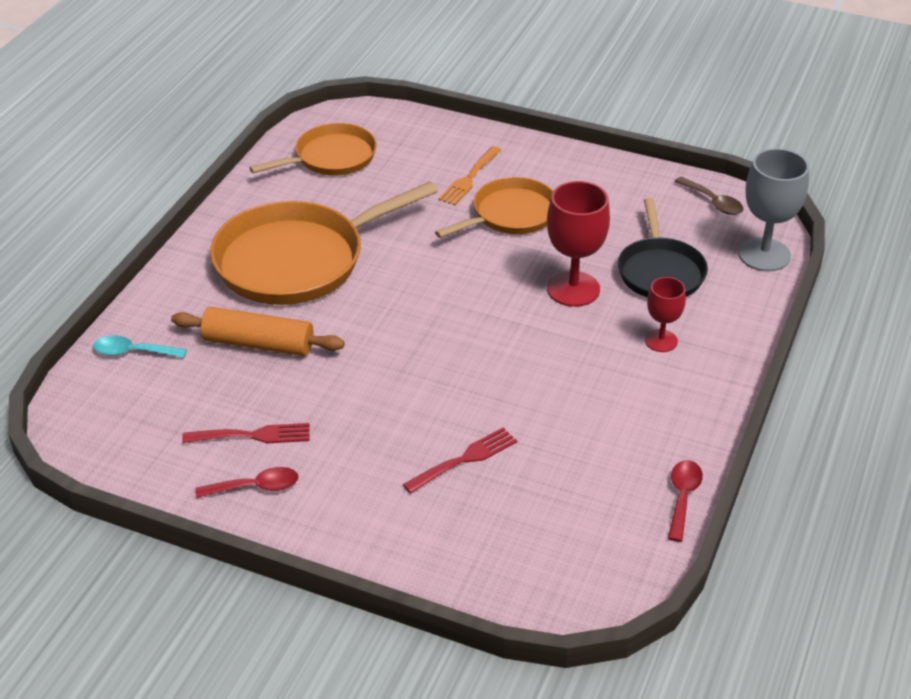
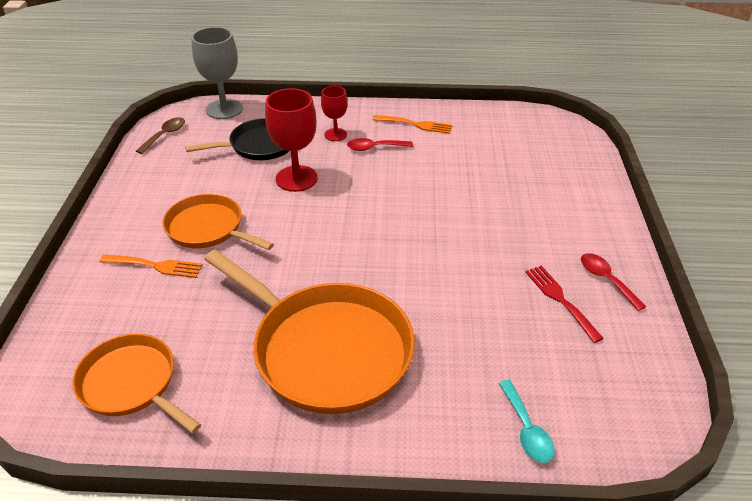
camera: 110 degrees left, 0 degrees up
orange rolling pin [171,307,344,356] -> none
red fork [403,427,517,493] -> none
red spoon [668,460,703,542] -> red spoon moved to [347,138,413,151]
none -> orange fork [372,115,453,134]

